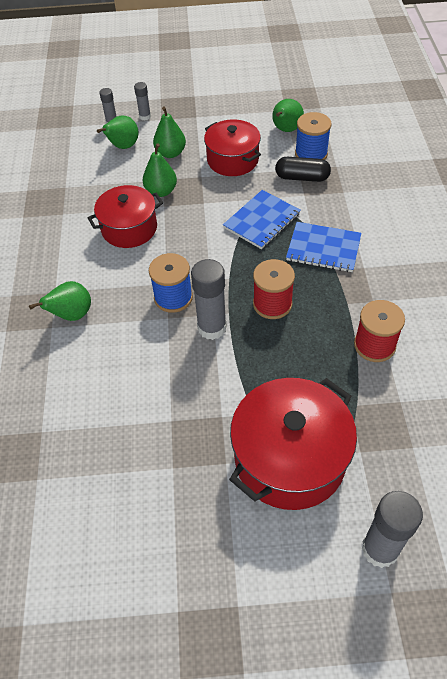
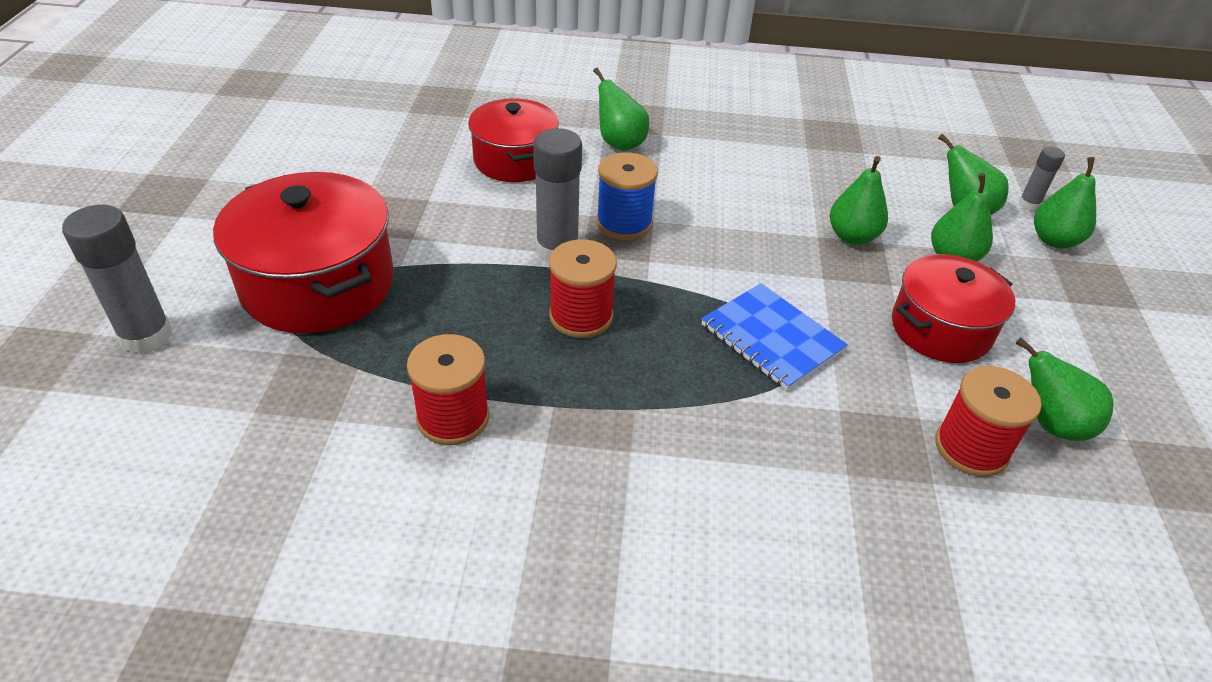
camera: 95 degrees right, 10 degrees down
red pot [88,185,163,248] -> red pot moved to [468,98,559,182]
grey glue stick [134,82,151,120] -> green pear [1034,157,1096,249]
black capsule [275,157,331,182] -> none
blue notebook [286,222,361,272] -> none
blue spool [295,112,331,160] -> red spool [935,366,1042,477]

